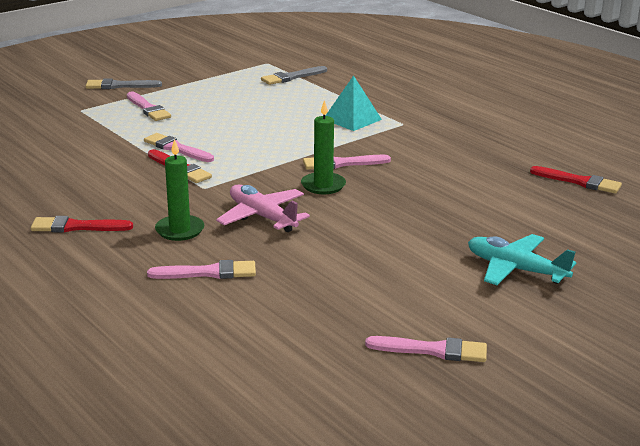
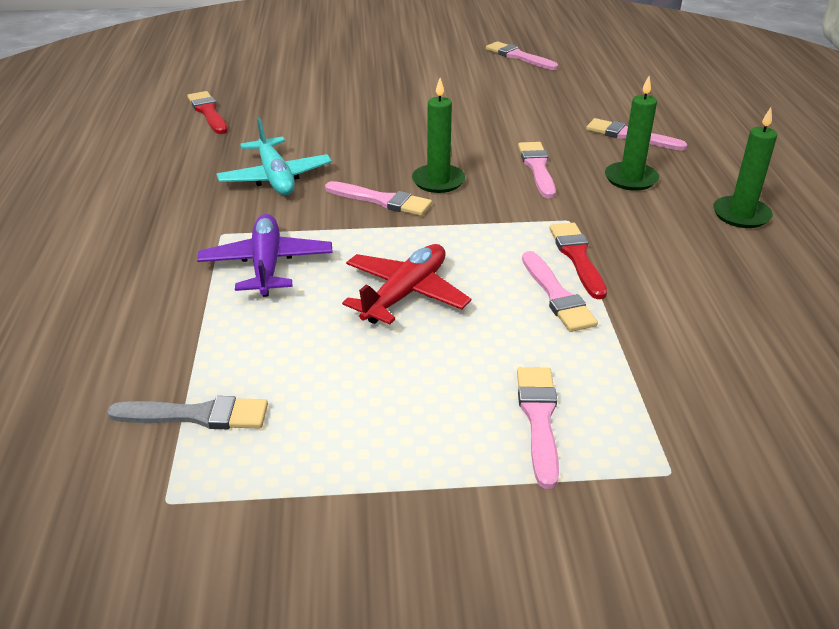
camera: 145 degrees left, 10 degrees up
red brush [31,216,133,232] -> green candle [713,107,777,228]
grey brush [86,78,162,89] -> none
pink plane [216,185,310,232] -> pink brush [518,142,556,198]
turquoise pyramid [325,75,382,131] -> purple plane [197,214,333,297]
turquoise plane [468,234,576,285] -> turquoise plane moved to [217,117,332,195]
none -> red plane [342,244,471,324]

